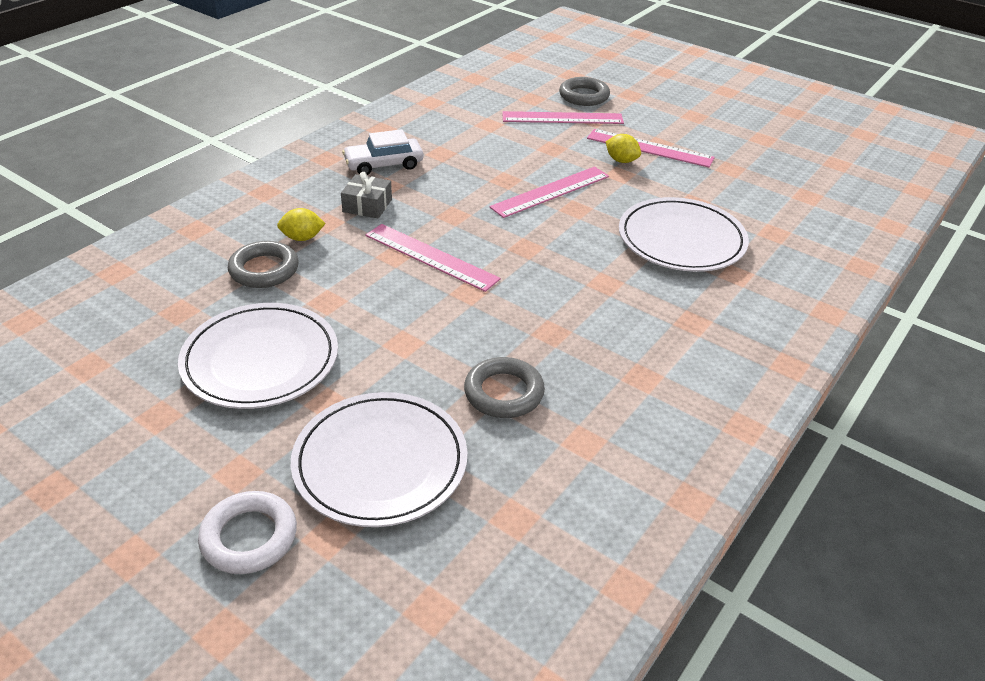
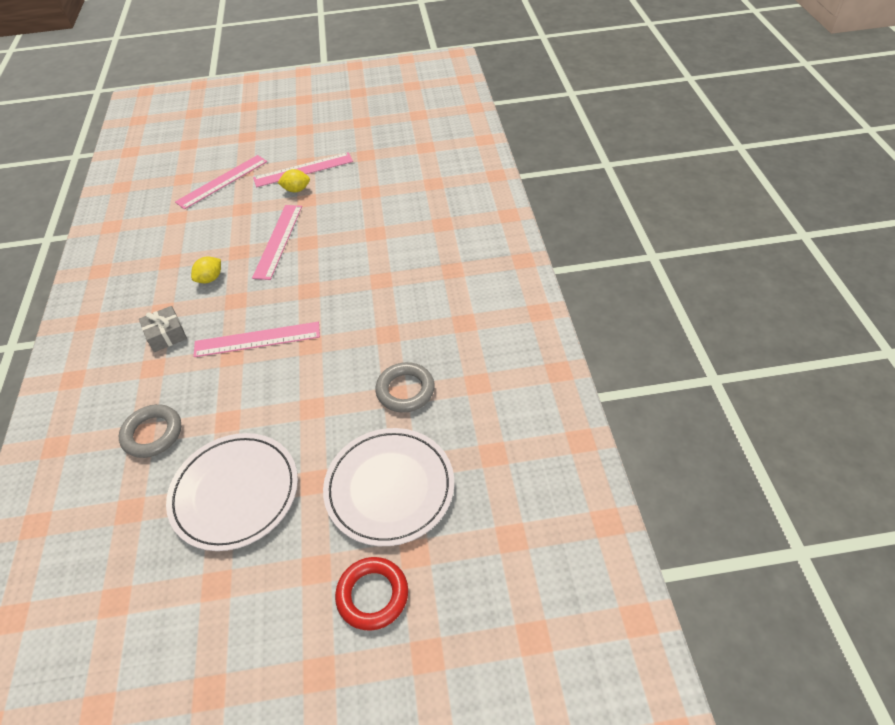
camera: 40 degrees left, 10 degrees up
white ring [198,491,297,574] -> red ring [335,557,408,631]
yellow lemon [277,208,326,241] -> yellow lemon moved to [191,257,221,283]
white car [342,129,423,175] -> none
grey ring [559,77,610,106] -> none
white plate [619,197,749,272] -> none

